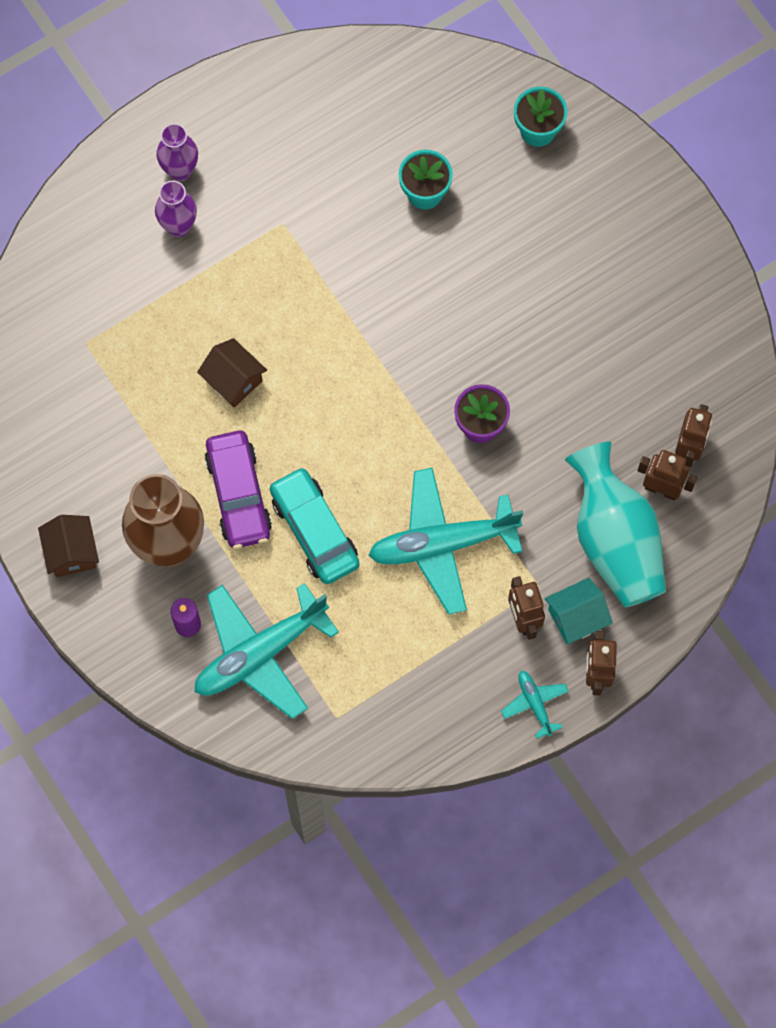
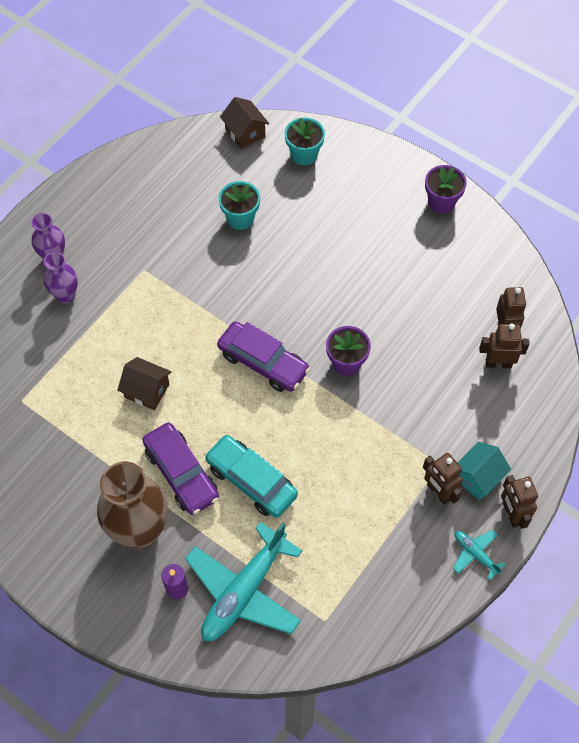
camera: 20 degrees left, 10 degrees down
brown house [38,515,99,577] -> brown house moved to [220,97,269,149]
turquoise plane [369,468,523,615] -> none
turquoise vase [565,441,666,607] -> none
none -> purple car [217,321,310,392]
none -> purple flower pot [425,165,467,213]

